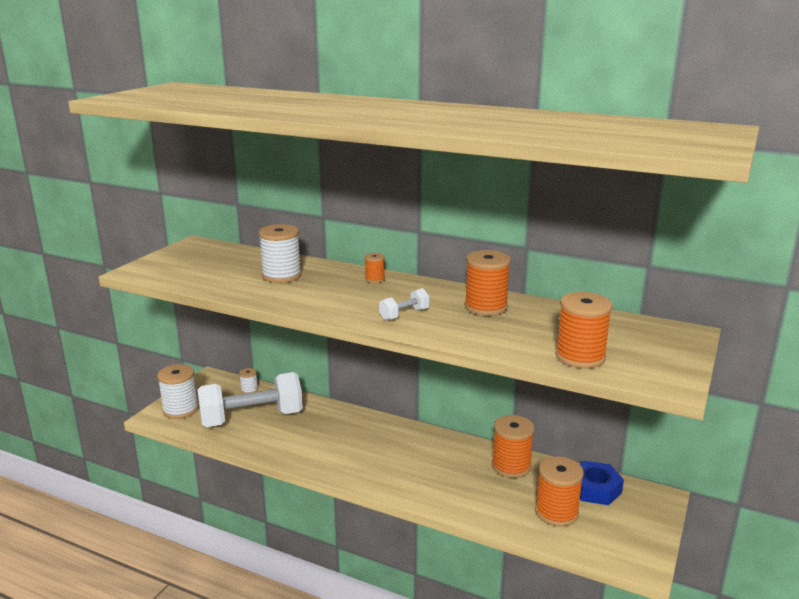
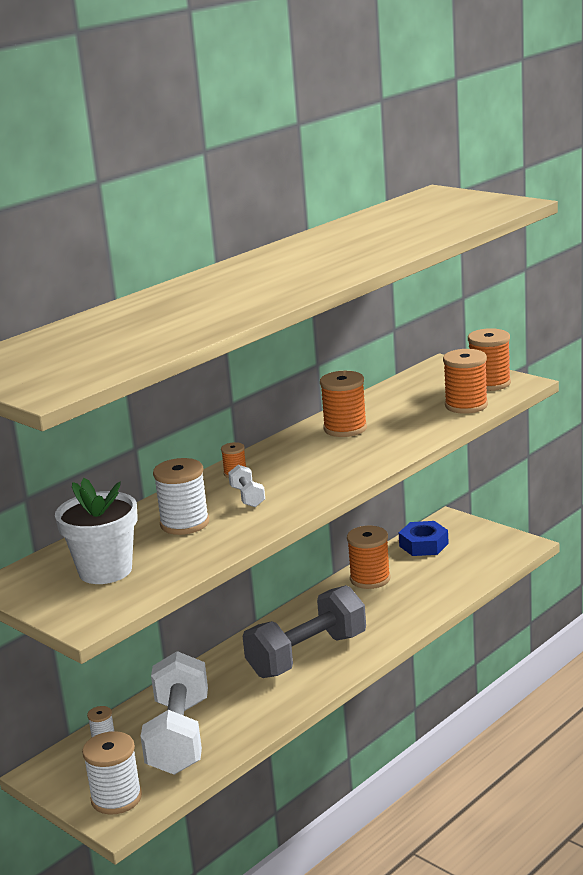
camera: 70 degrees left, 0 degrees up
white dumbbell [379,288,430,321] -> white dumbbell moved to [228,465,265,507]
orange spool [535,456,584,527] -> orange spool moved to [468,328,511,391]
none -> white flower pot [55,478,138,584]
none -> grey dumbbell [242,585,366,678]

